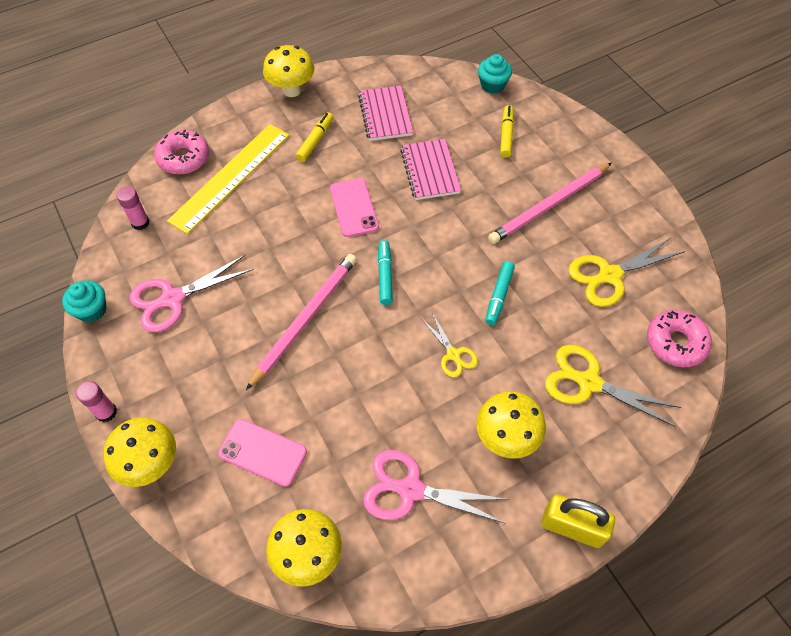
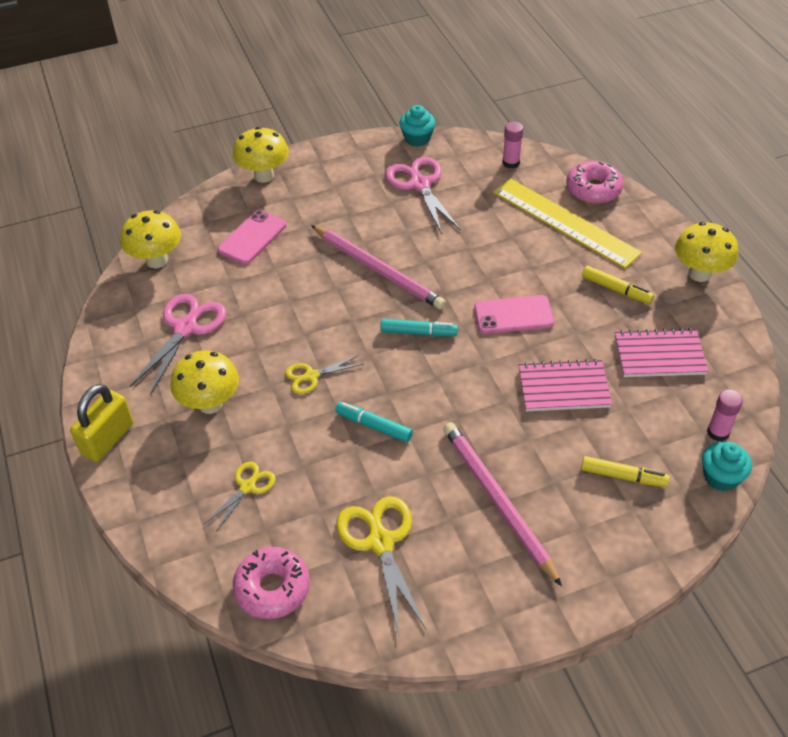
camera: 100 degrees right, 10 degrees down
pink glue stick [76,381,117,422] -> pink glue stick moved to [707,389,743,441]
yellow scissors [545,345,682,427] -> yellow scissors [204,461,276,532], size x0.58

